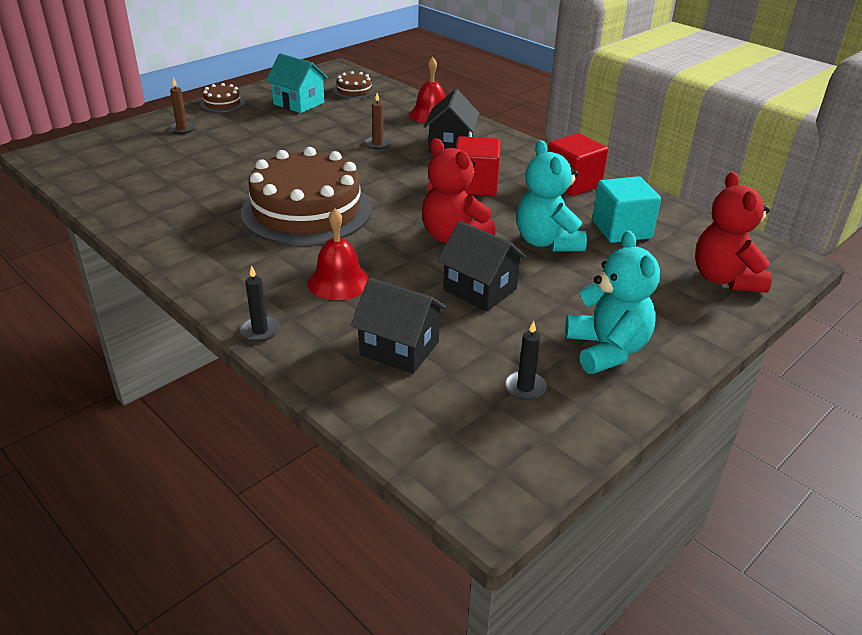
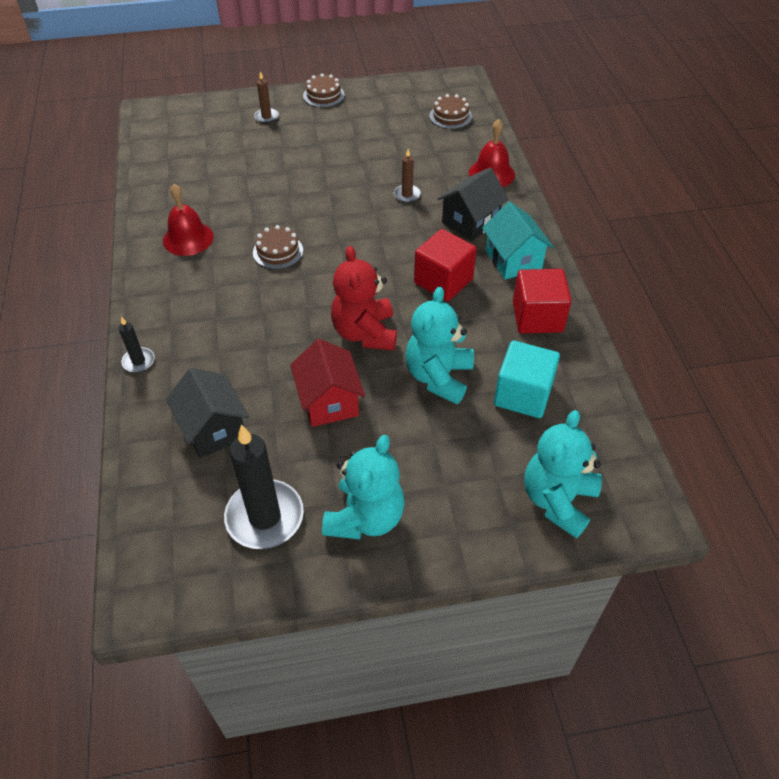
camera: 35 degrees right, 15 degrees up
brown cake [241,147,372,245] -> brown cake [253,225,303,269], size x0.42
turquoise house [266,53,328,113] -> turquoise house moved to [482,201,553,280]
red bell [308,208,370,300] -> red bell moved to [163,184,214,256]
black house [437,221,527,311] -> red house [290,339,365,427]
black candle [505,321,547,400] -> black candle [224,424,304,549], size x2.10
red teddy bear [695,172,772,293] -> turquoise teddy bear [524,410,602,538]

